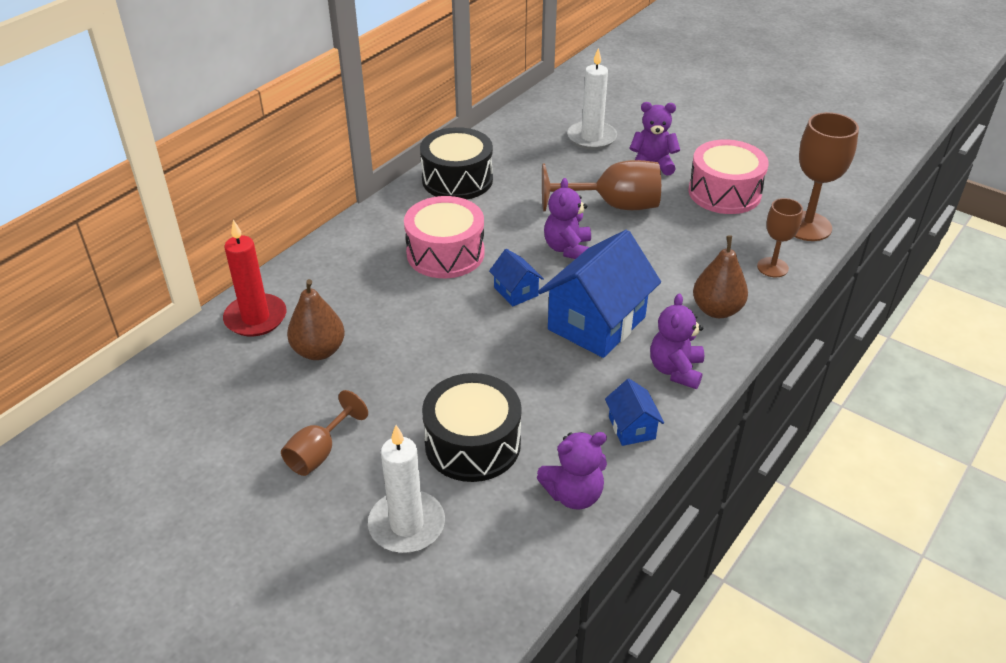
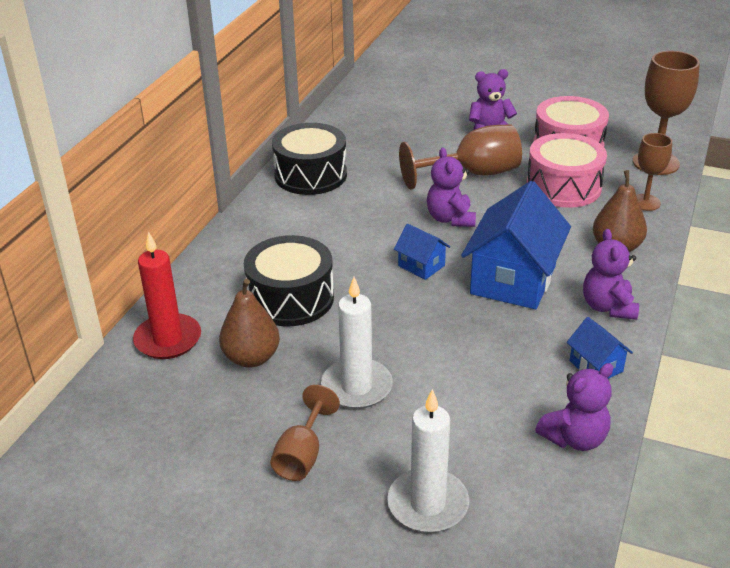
camera: 15 degrees left, 5 degrees down
pink drum [404,196,485,278] -> pink drum moved to [527,133,607,208]
black drum [422,373,521,482] -> black drum moved to [244,235,334,326]
white candle [567,48,617,150] -> white candle moved to [321,277,393,409]

